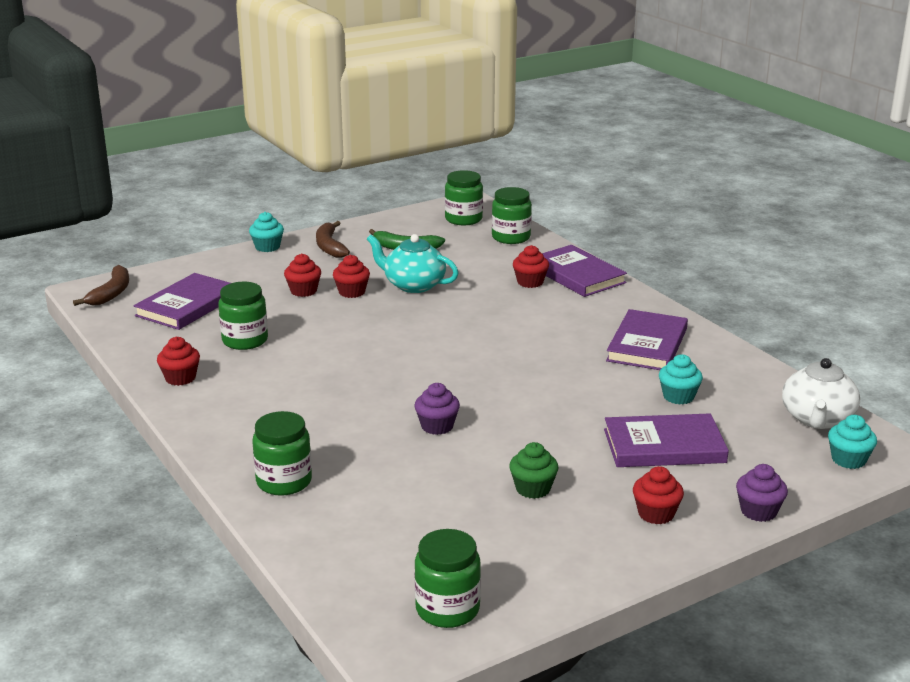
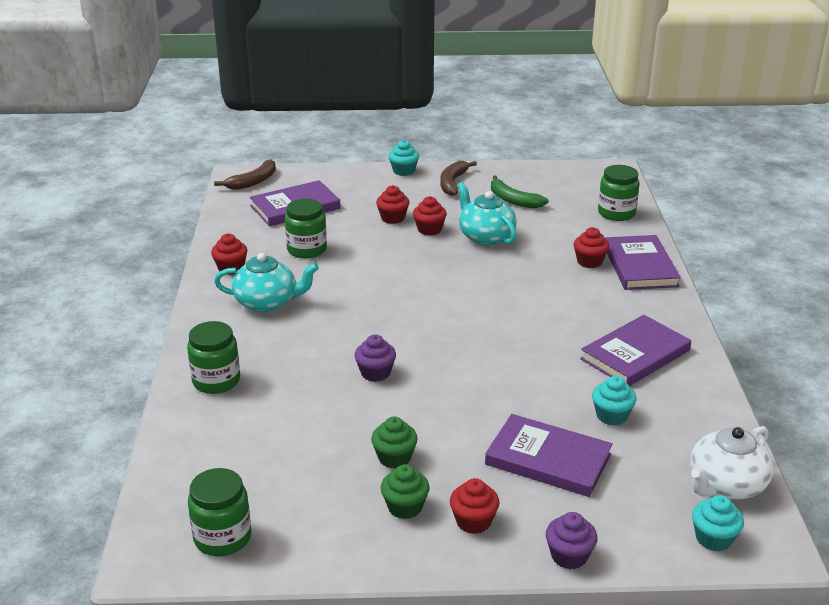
camera: 30 degrees right, 5 degrees up
green jar [445,170,483,225] -> none
none -> turquoise teapot [214,253,319,312]
none -> green cupcake [381,464,430,519]

